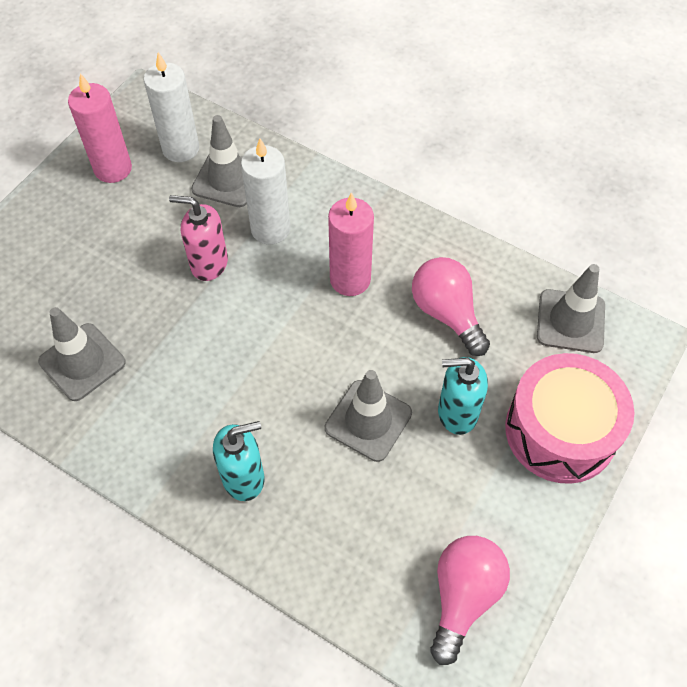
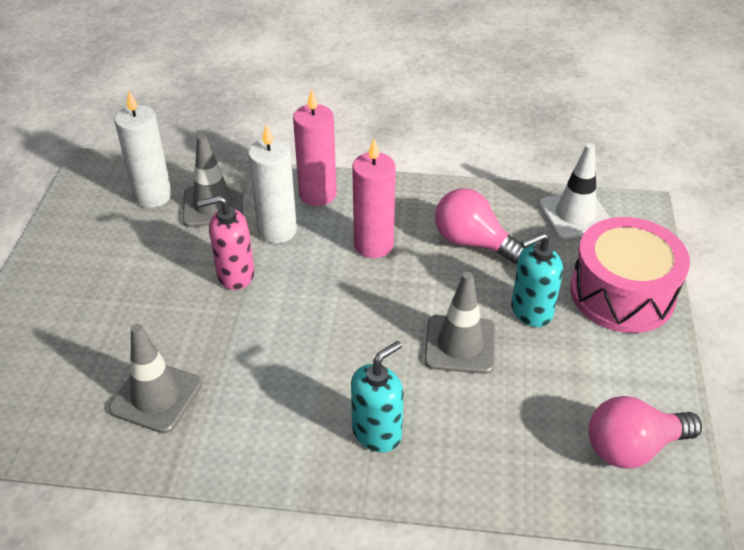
camera: 25 degrees left, 15 degrees down
pink candle [68,73,132,183] -> pink candle moved to [293,89,337,206]
pink light bulb [430,536,510,665] -> pink light bulb turned 105 degrees counterclockwise [589,396,702,469]
grey traffic cone [537,264,605,353] -> white traffic cone [539,143,610,239]

